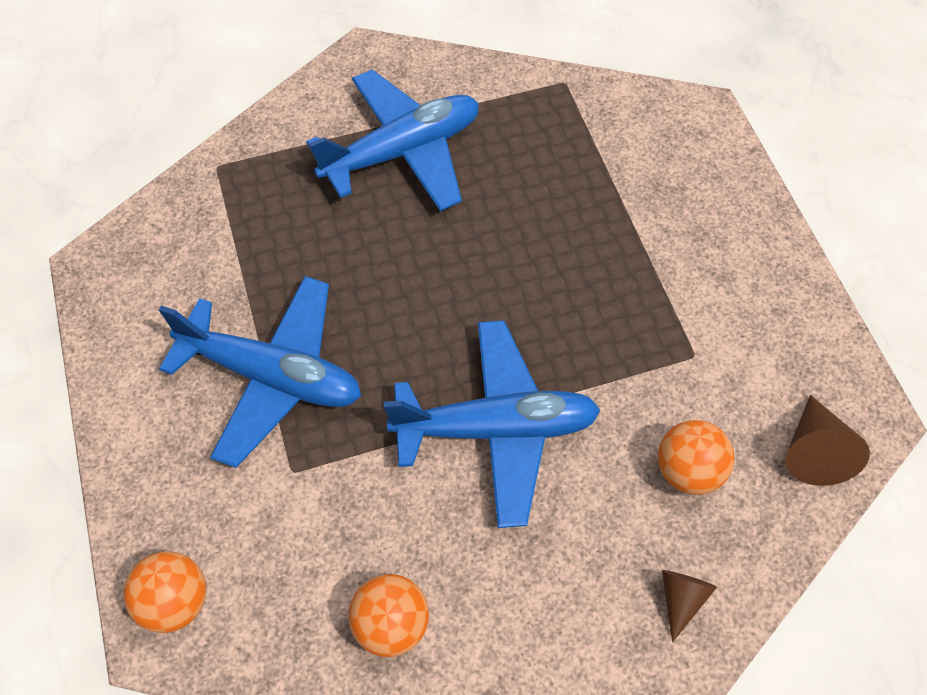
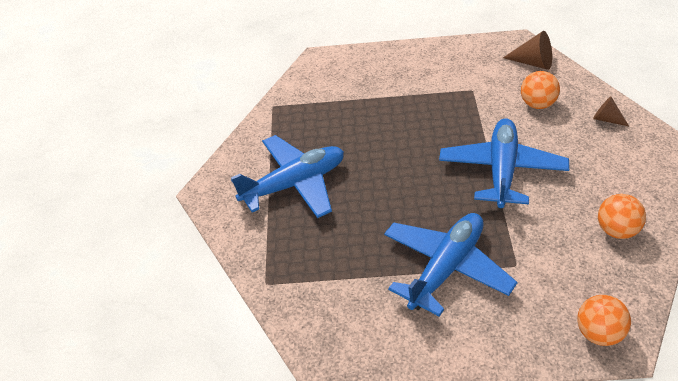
camera: 70 degrees left, 15 degrees down
blue plane [306,70,479,211] -> blue plane turned 75 degrees clockwise [231,135,344,218]

